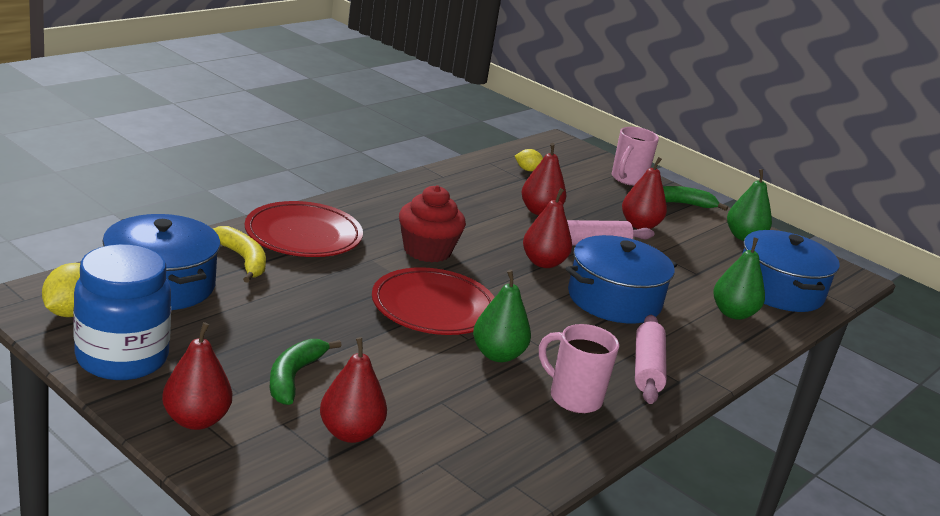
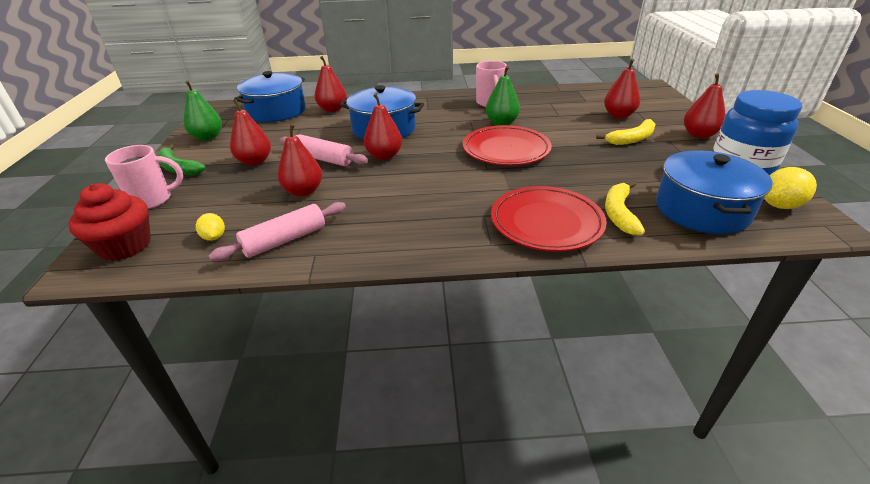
camera: 130 degrees left, 10 degrees up
green banana [270,339,342,405] -> yellow banana [596,119,655,145]
red cupcake [399,185,466,262] -> red cupcake moved to [68,183,151,261]
pink rolling pin [635,315,667,404] -> pink rolling pin moved to [209,202,346,261]
green pear [713,238,765,320] -> red pear [315,56,347,112]

